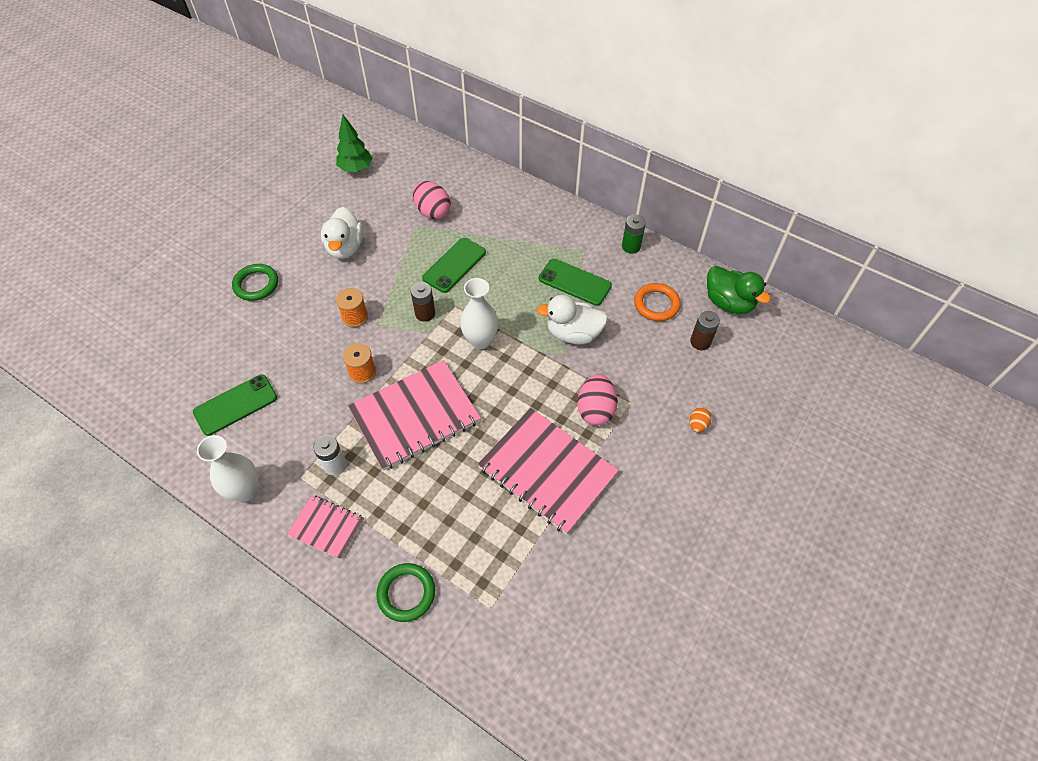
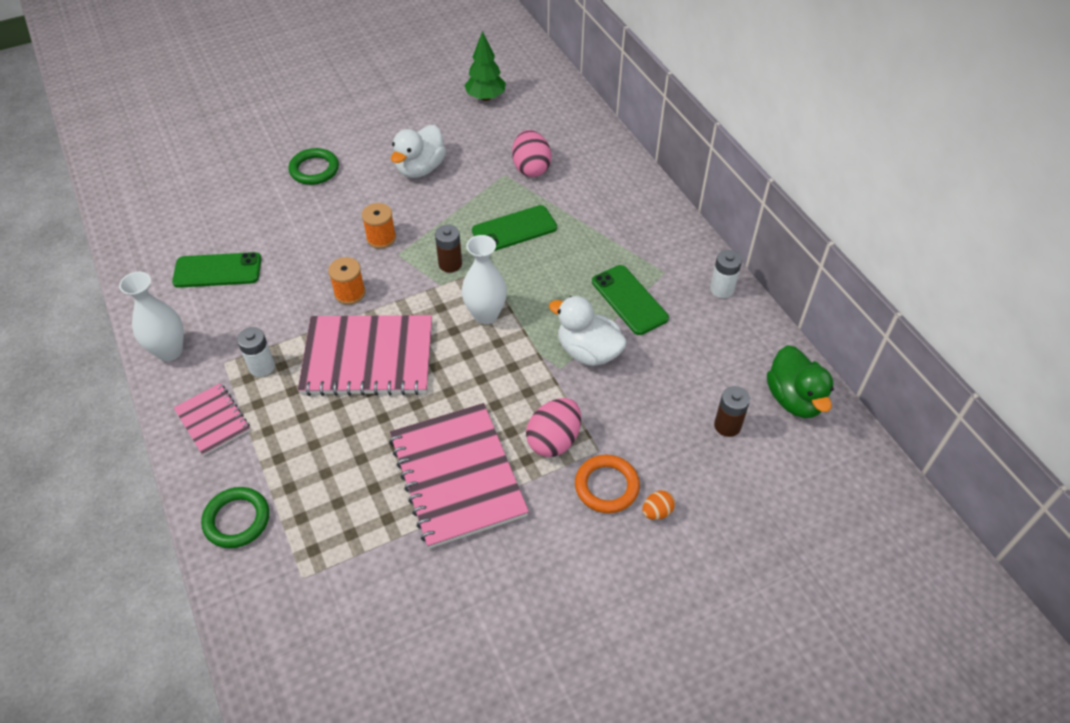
camera: 30 degrees right, 5 degrees down
green battery [622,214,646,254] -> white battery [710,250,742,298]
orange ring [634,283,681,321] -> orange ring moved to [575,455,640,513]

